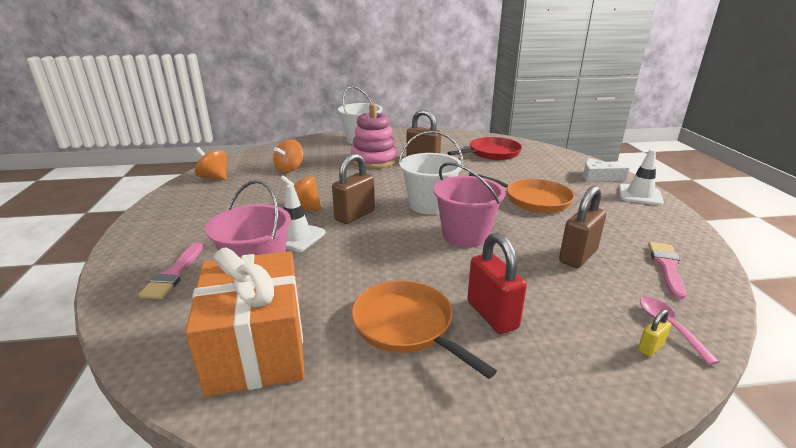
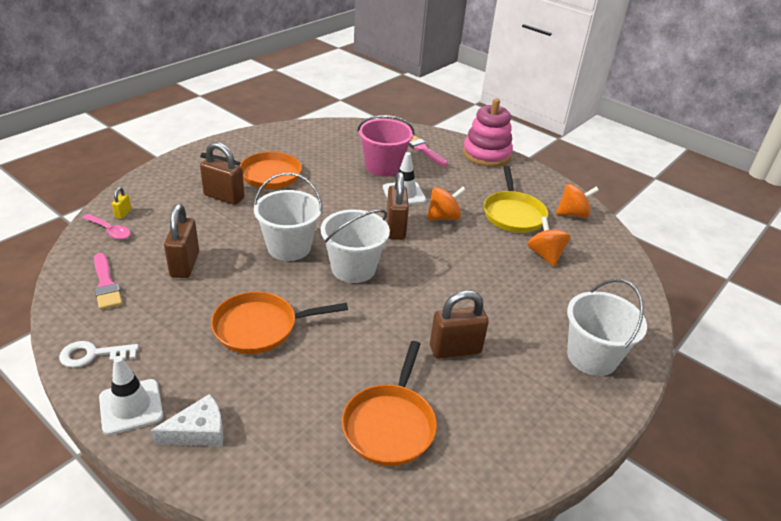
camera: 135 degrees right, 10 degrees up
orange gift [185,247,305,397] -> none
pink stacking toy [351,103,397,169] -> pink stacking toy moved to [463,98,513,167]
pink bucket [433,162,506,247] -> white bucket [254,173,322,261]
red pan [447,137,522,160] -> orange pan [342,341,437,466]
red padlock [467,233,527,334] -> brown padlock [200,142,245,205]
none -> white key [59,341,138,368]
none -> yellow pan [484,166,548,233]

